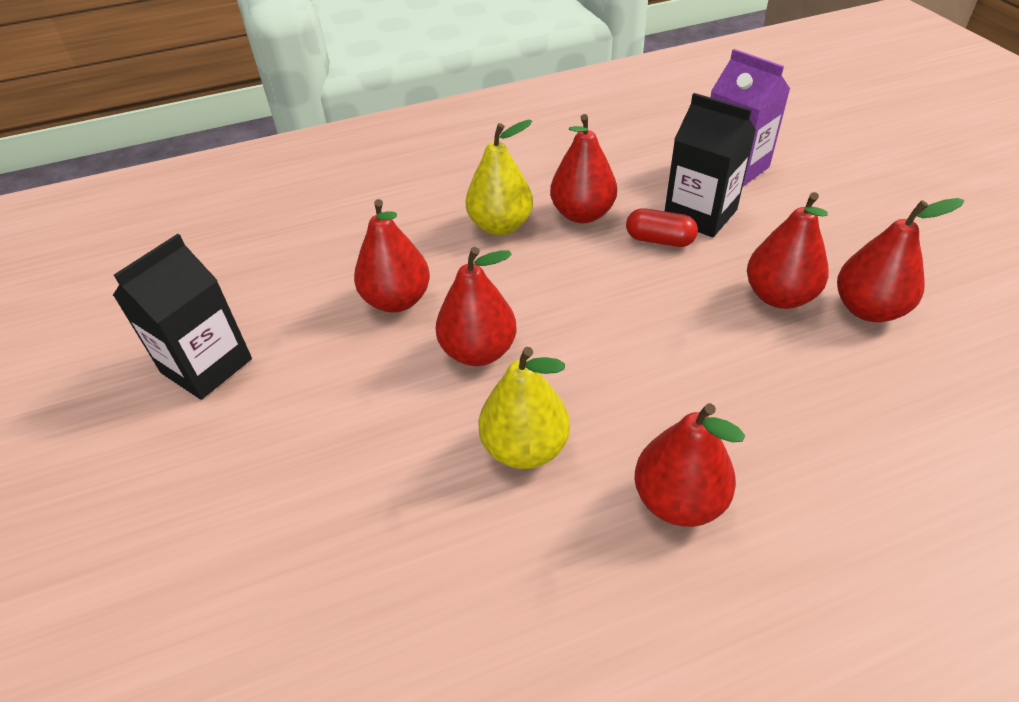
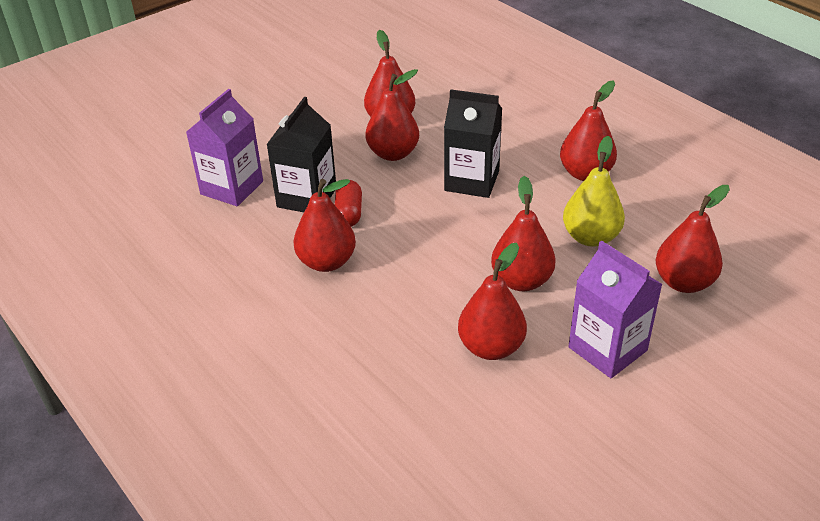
camera: 110 degrees left, 5 degrees down
black carton [113,234,252,400] -> black carton moved to [444,89,502,198]
yellow pear [466,120,533,235] -> none
none -> purple carton [568,240,663,378]
none -> red pear [656,185,730,293]

